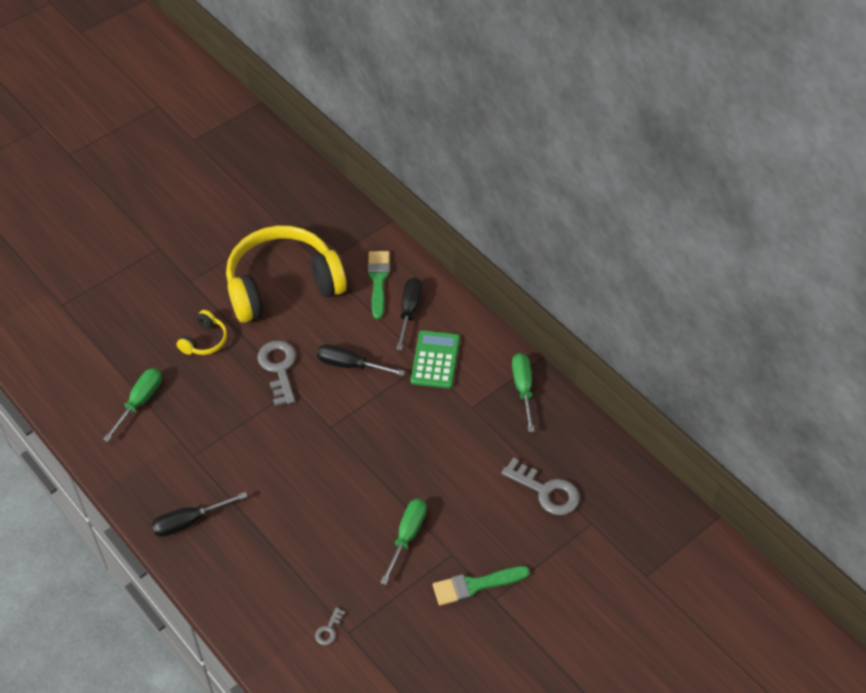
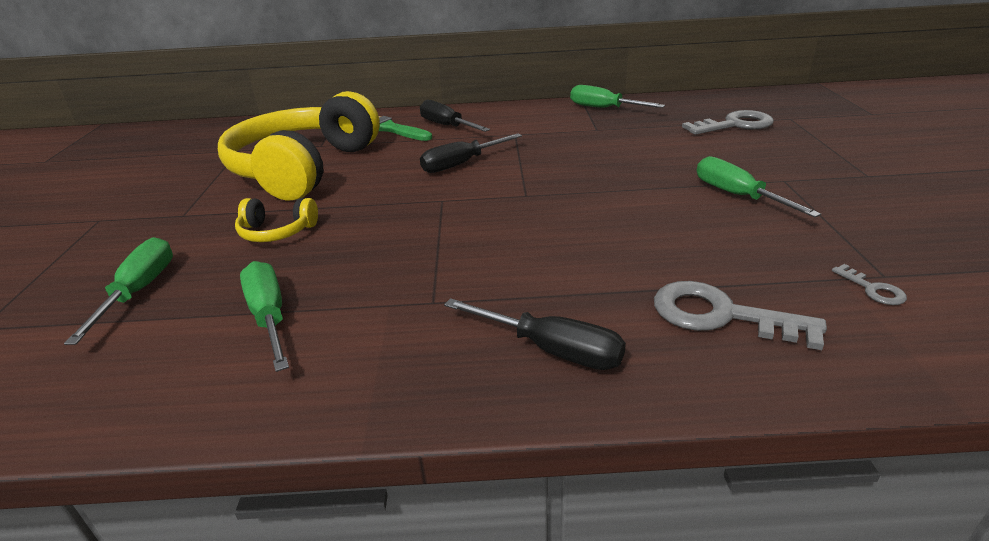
camera: 50 degrees left, 20 degrees down
black screwdriver [152,492,248,537] -> black screwdriver turned 75 degrees counterclockwise [444,298,626,370]
yellow headphones [177,310,227,355] -> yellow headphones turned 120 degrees clockwise [235,198,318,242]
grey key [257,340,296,406] -> grey key moved to [654,281,827,350]
green calculator [411,330,460,389] -> none
green brush [433,566,530,606] -> none
none -> green screwdriver [64,237,173,345]

